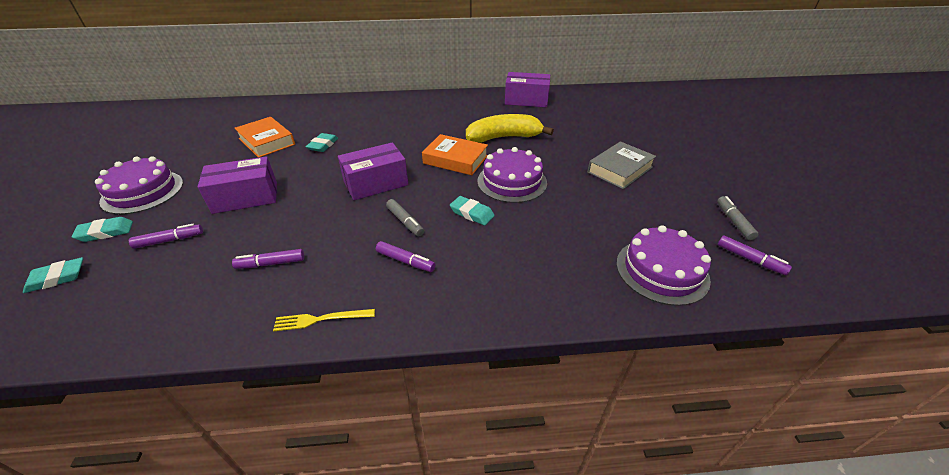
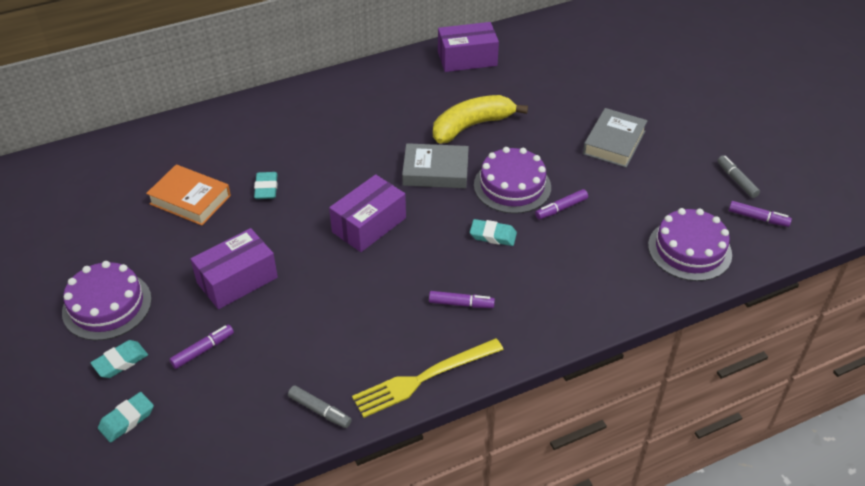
camera: 20 degrees left, 5 degrees up
purple marker [232,249,304,269] -> purple marker moved to [535,189,588,220]
yellow fork [273,309,375,331] -> yellow fork [352,338,504,418], size x1.76
grey marker [386,199,424,236] -> grey marker moved to [288,385,352,428]
orange book [422,134,488,175] -> grey book [402,143,469,188]

